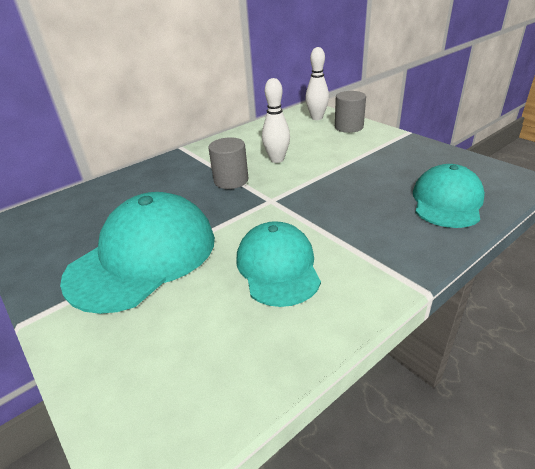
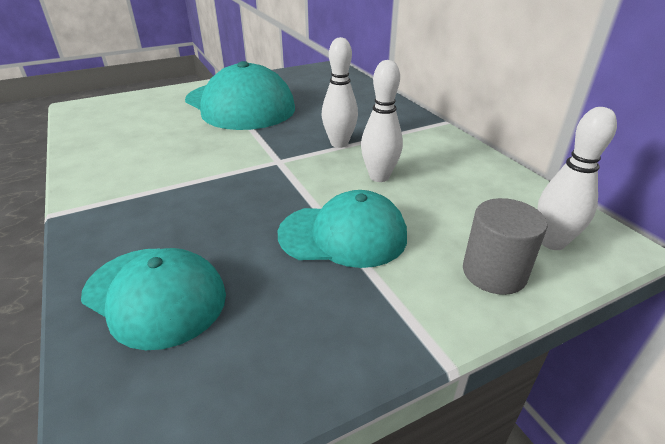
camera: 100 degrees right, 0 degrees up
grey cylinder [208,137,248,189] -> white bowling pin [322,37,358,148]
turquoise cap [237,221,321,307] -> turquoise cap moved to [278,190,407,268]

